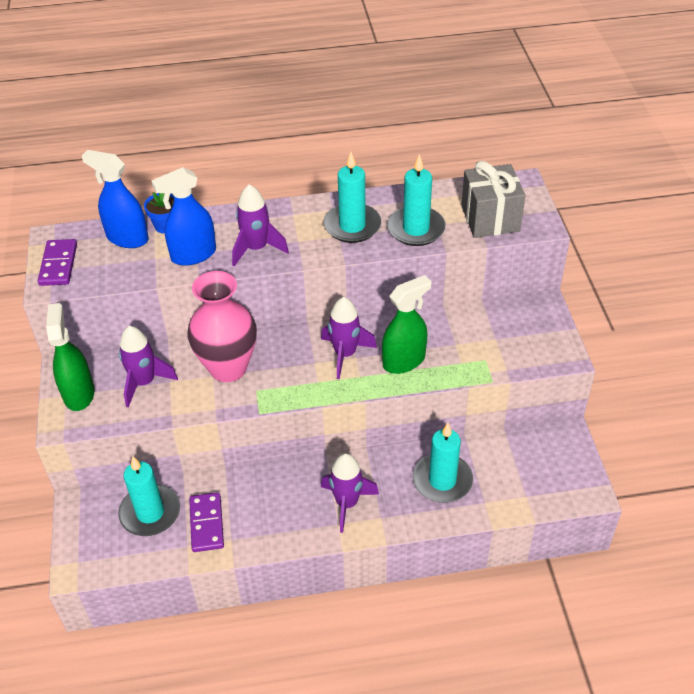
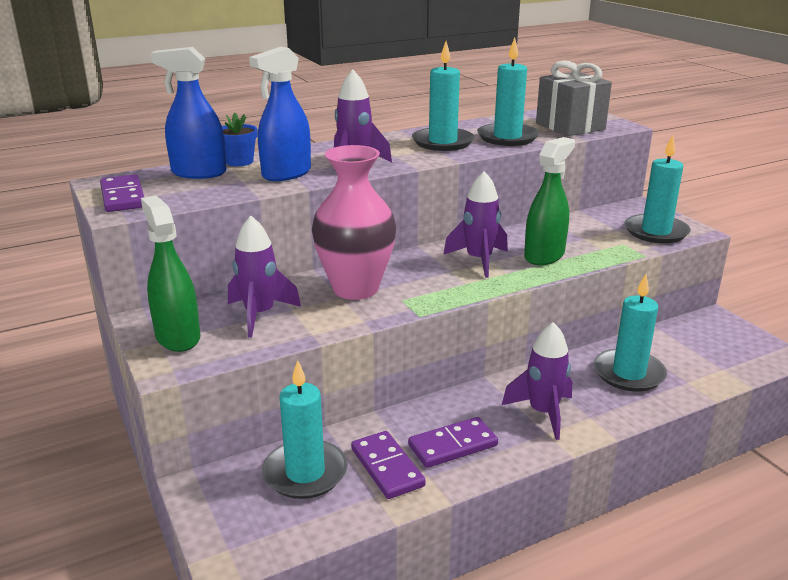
camera: 20 degrees left, 20 degrees down
none -> purple domino [408,417,498,468]
none -> turquoise candle [625,135,690,243]

